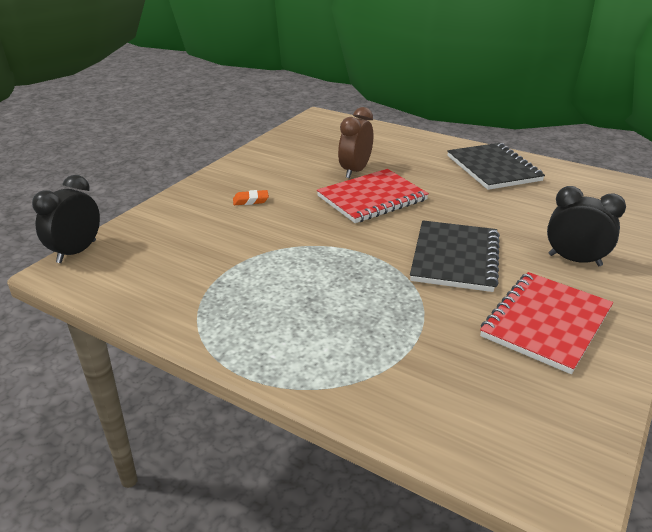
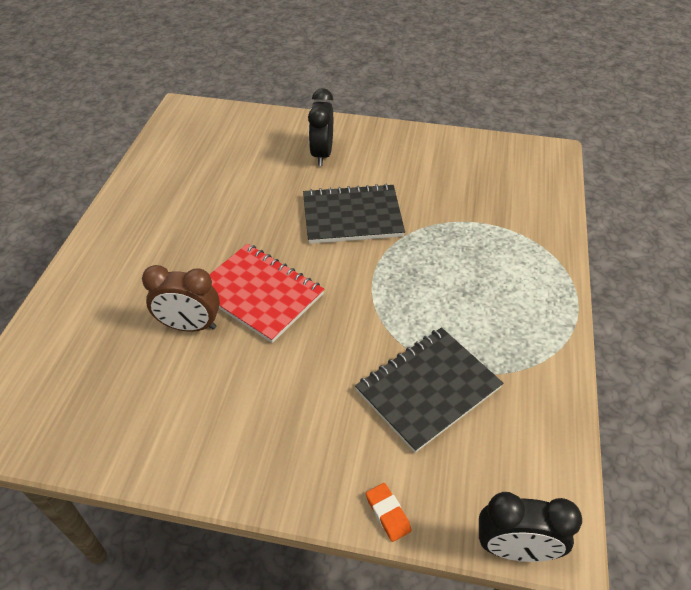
camera: 110 degrees left, 15 degrees up
orange eraser [233,190,269,205] -> orange eraser moved to [366,483,412,542]
black notebook [447,143,545,190] -> black notebook moved to [355,328,503,453]
red notebook [480,272,613,374] -> none

